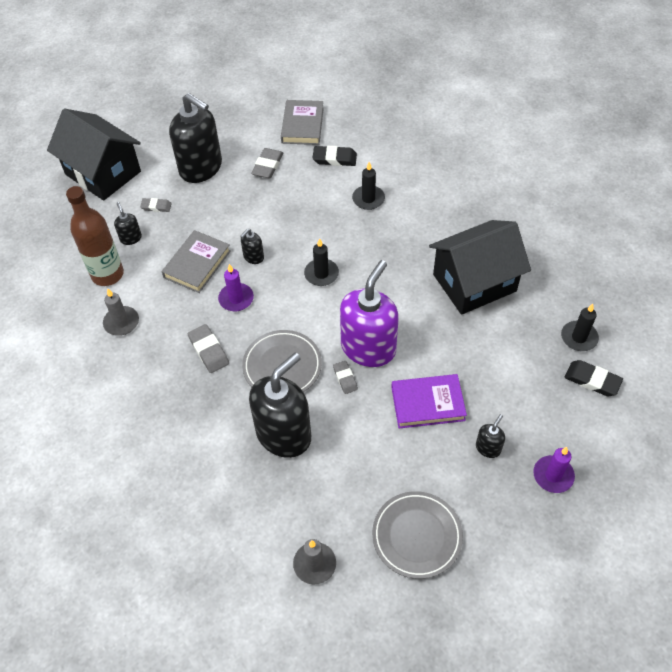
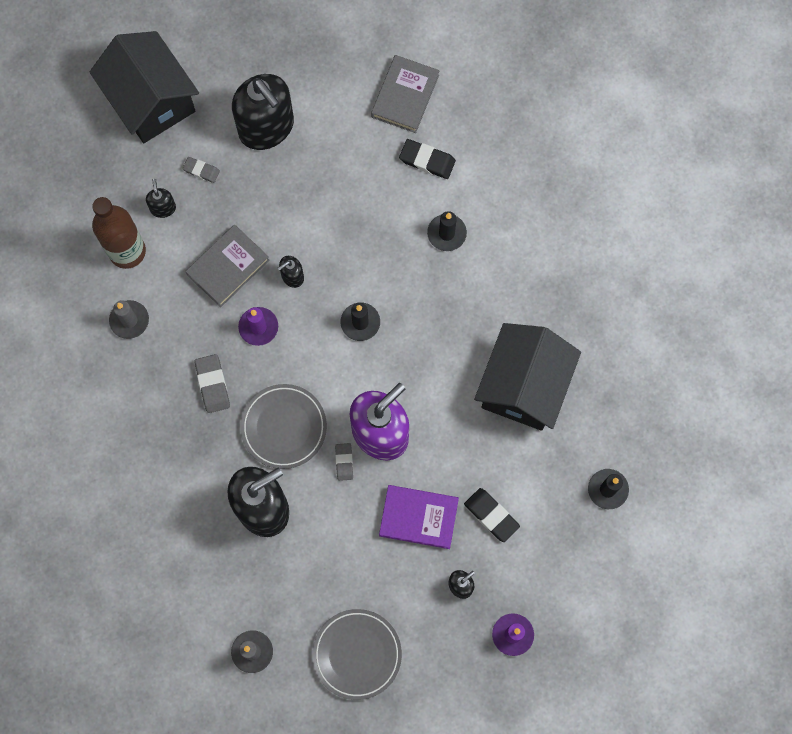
camera: 15 degrees right, 20 degrees up
grey eraser [251,148,283,179] -> none
black house [429,220,531,315] -> black house turned 60 degrees counterclockwise [474,323,581,431]
black eraser [565,360,623,396] -> black eraser moved to [464,488,520,542]

